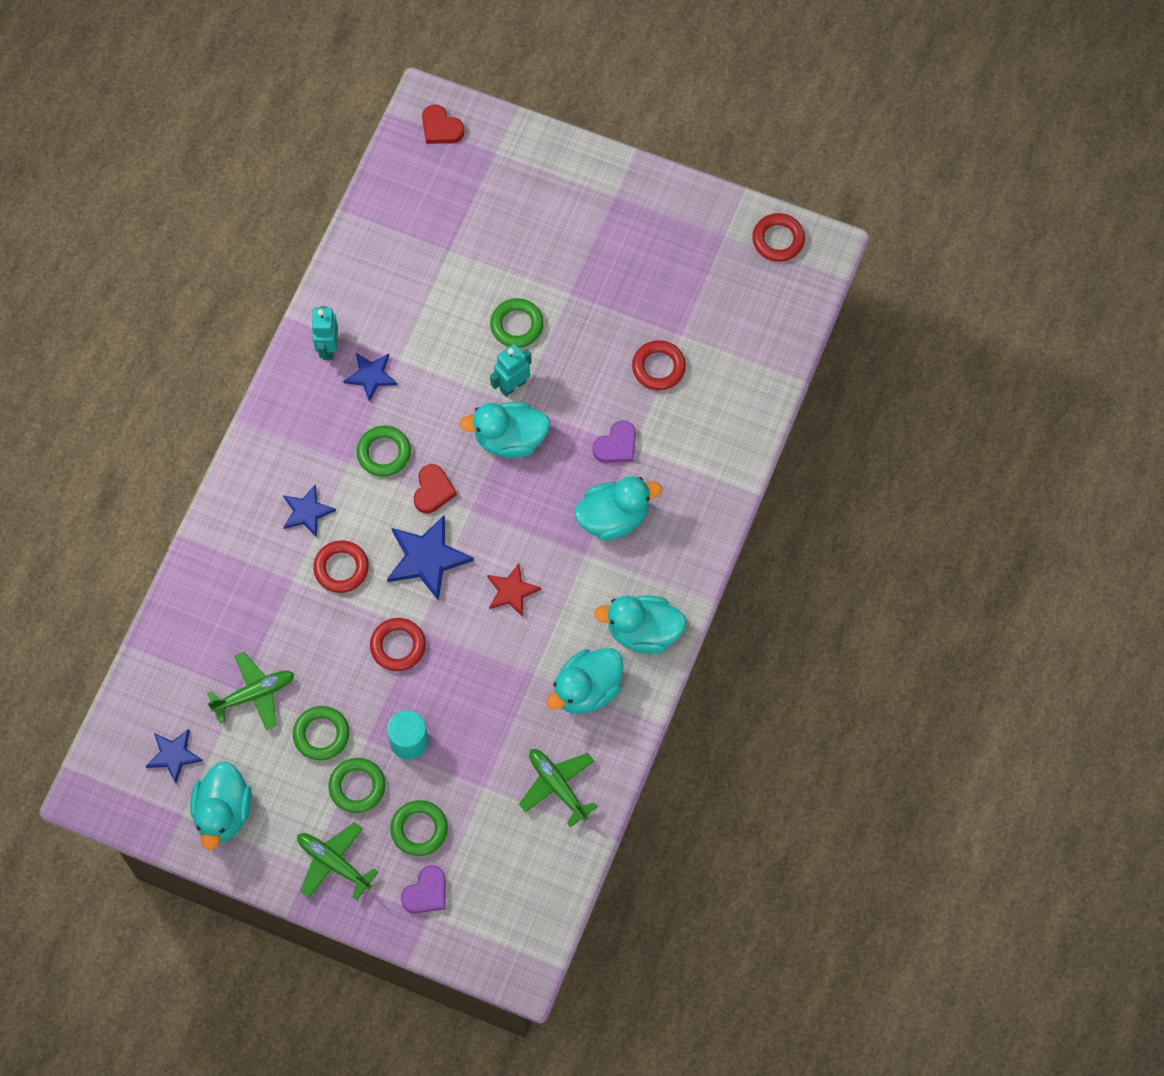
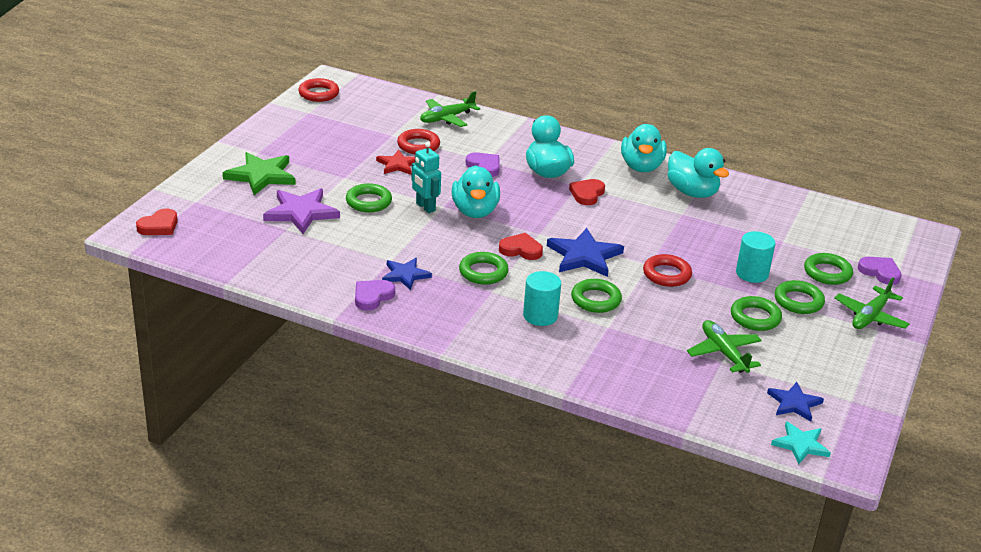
camera: 90 degrees left, 35 degrees down
turquoise duck [190,761,252,851] -> none
blue star [283,485,336,537] -> turquoise cylinder [523,271,561,326]
turquoise robot [311,306,338,360] -> purple heart [355,280,395,311]
red ring [313,540,369,593] -> green ring [571,279,622,313]
red star [487,563,541,617] -> red star moved to [376,150,415,175]
green plane [519,749,598,827] -> green plane moved to [420,91,480,127]
none -> green star [223,152,296,195]
none -> purple star [263,188,340,234]
none -> red heart [569,179,605,205]
none -> turquoise star [771,421,831,464]

